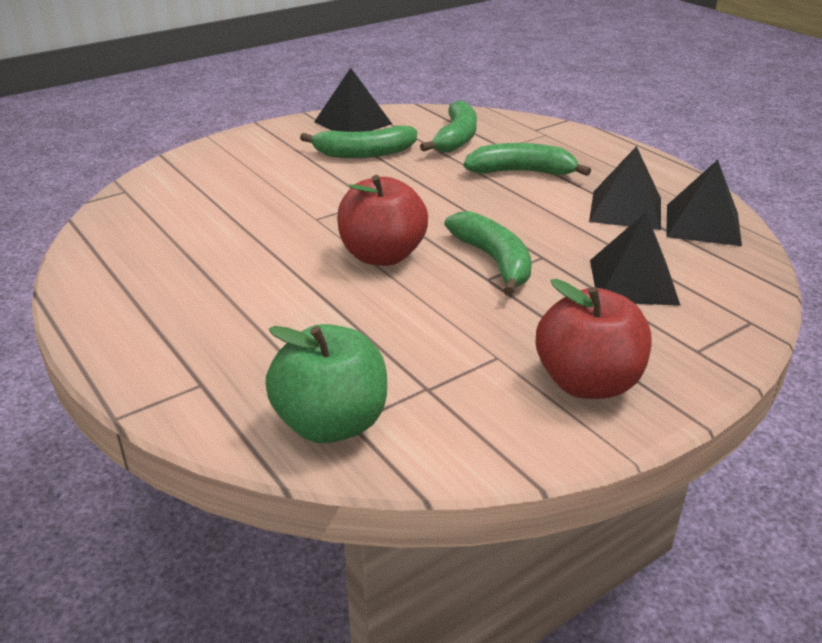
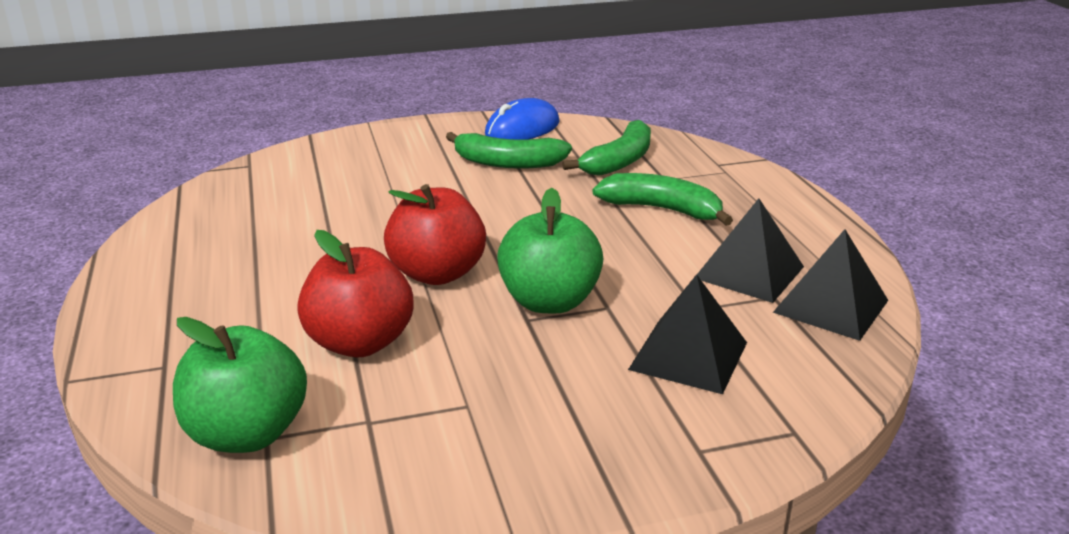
camera: 20 degrees right, 5 degrees down
black pyramid [314,68,392,132] -> blue mouse [485,98,559,140]
green banana [444,211,532,296] -> green apple [497,188,603,313]
red apple [536,279,652,399] -> red apple moved to [297,230,413,357]

